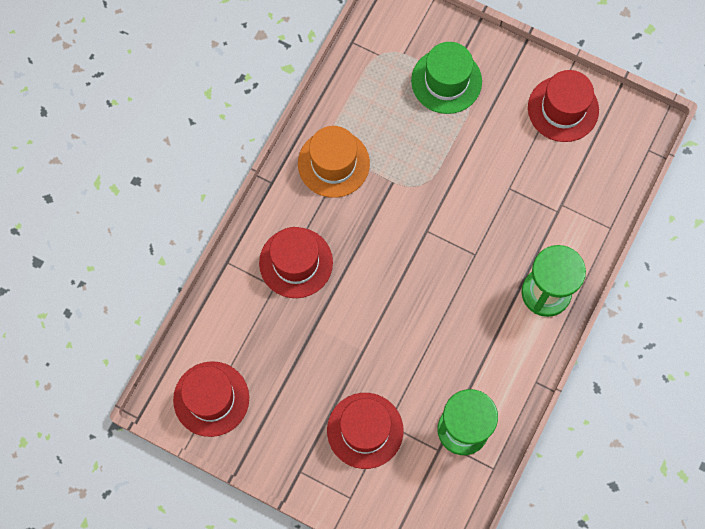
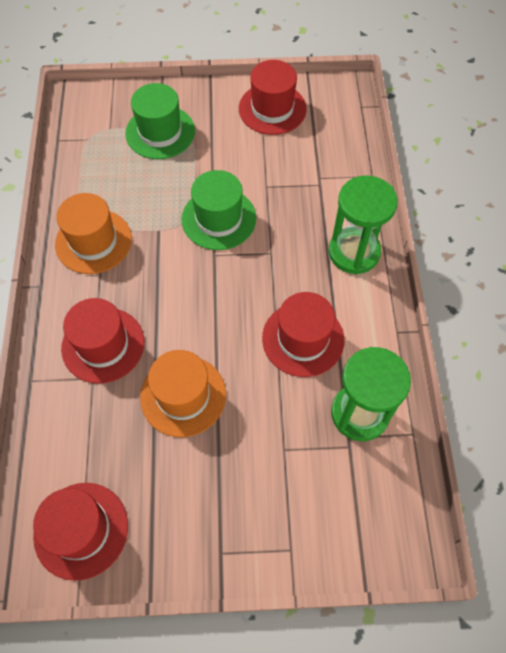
camera: 30 degrees left, 10 degrees down
red hat [327,393,403,469] -> red hat moved to [262,292,344,377]
none -> orange hat [140,350,226,437]
none -> green hat [181,170,256,250]

